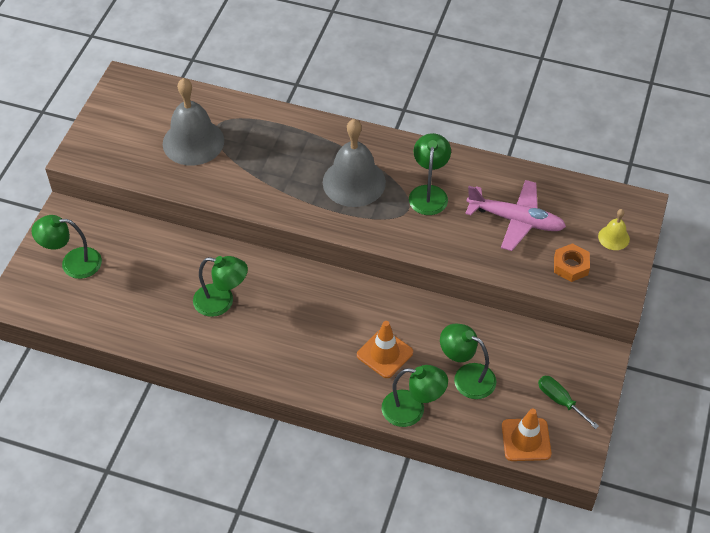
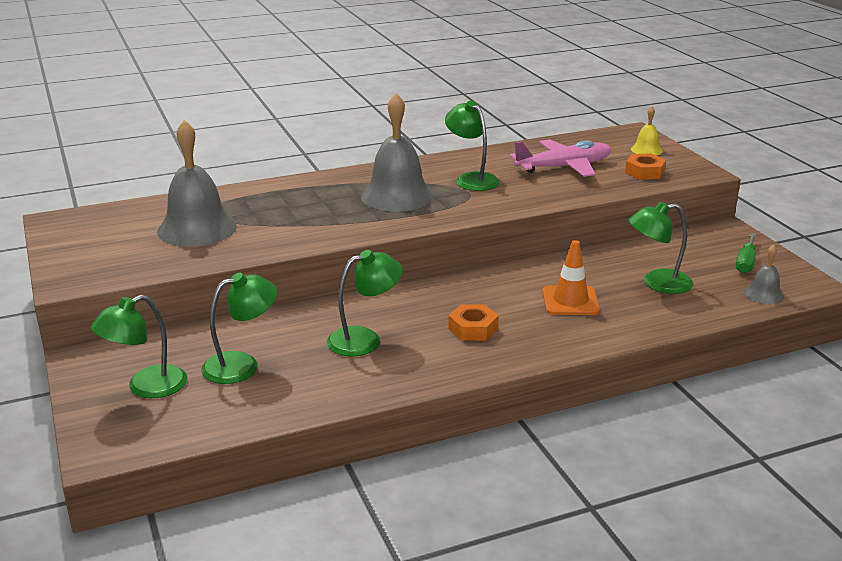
camera: 40 degrees left, 25 degrees down
green lamp [382,365,448,427] -> green lamp moved to [201,272,277,384]
orange traffic cone [502,408,551,461] -> grey bell [744,245,784,304]
green screwdriver [538,376,599,429] -> green screwdriver turned 75 degrees counterclockwise [736,233,756,273]
none -> orange nut [448,304,499,341]

